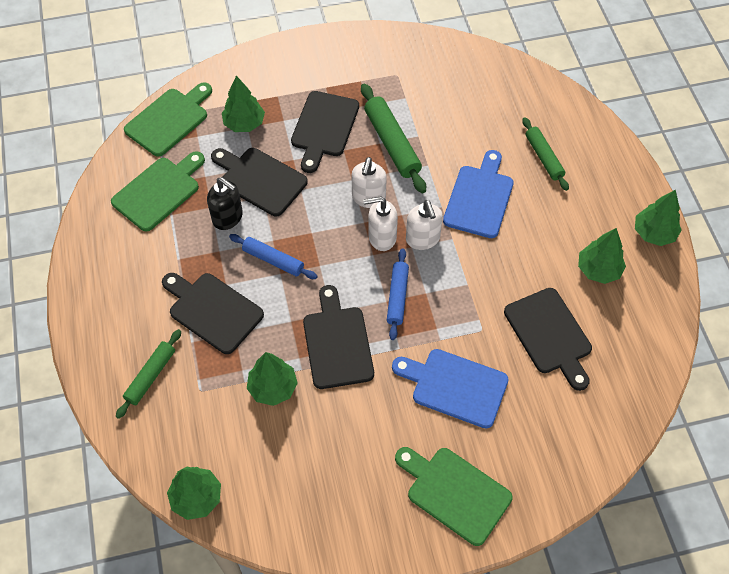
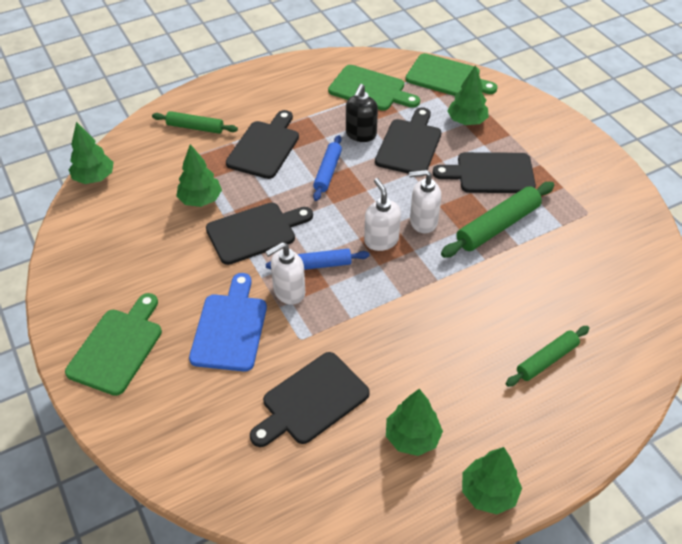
camera: 75 degrees right, 10 degrees down
white soap dispenser [406,200,443,250] -> white soap dispenser moved to [266,242,305,305]
blue cutting board [443,150,514,238] -> none

